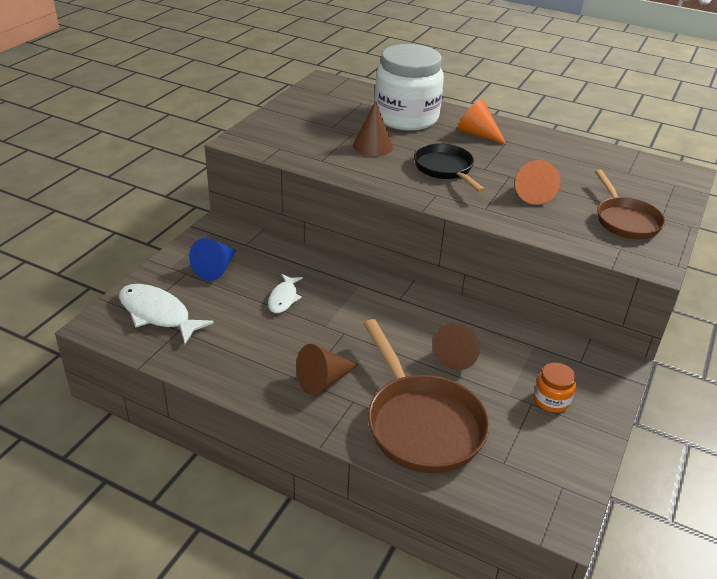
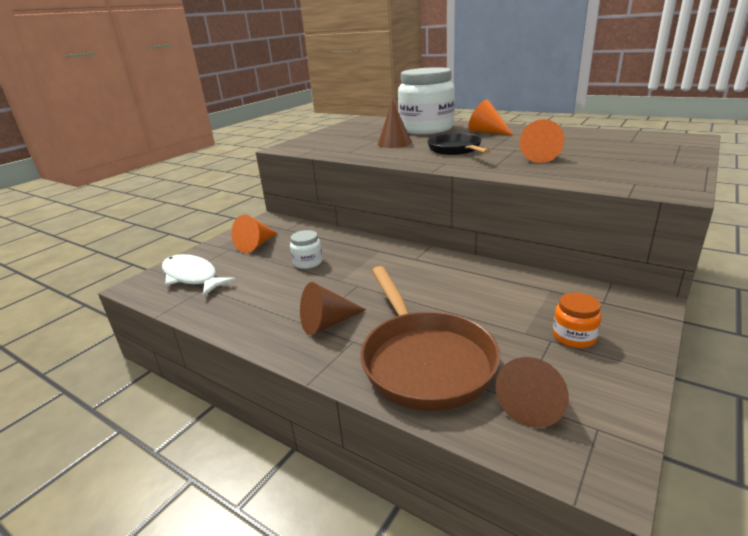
camera: 10 degrees right, 10 degrees down
blue cone [189,238,236,281] -> orange cone [231,215,277,253]
white fish [268,274,303,313] -> white jar [290,230,323,269]
brown cone [433,323,480,370] -> brown cone moved to [496,357,569,428]
brown pan [595,170,665,239] -> none

